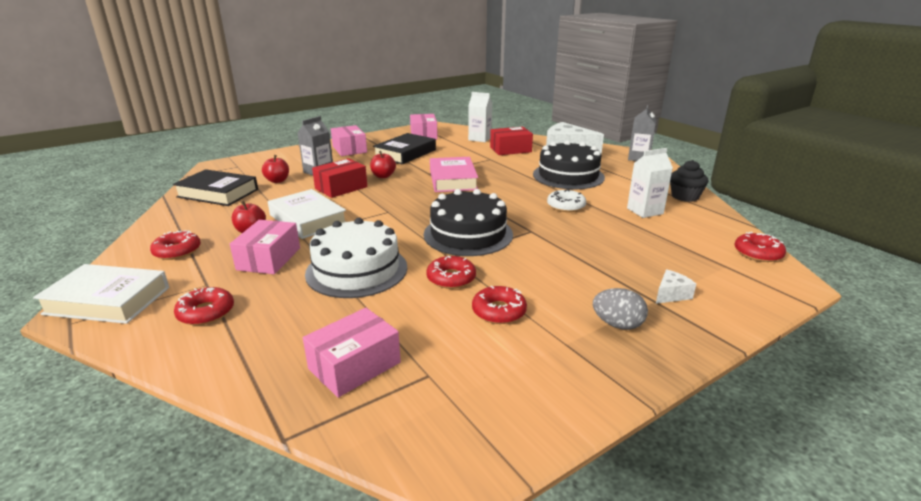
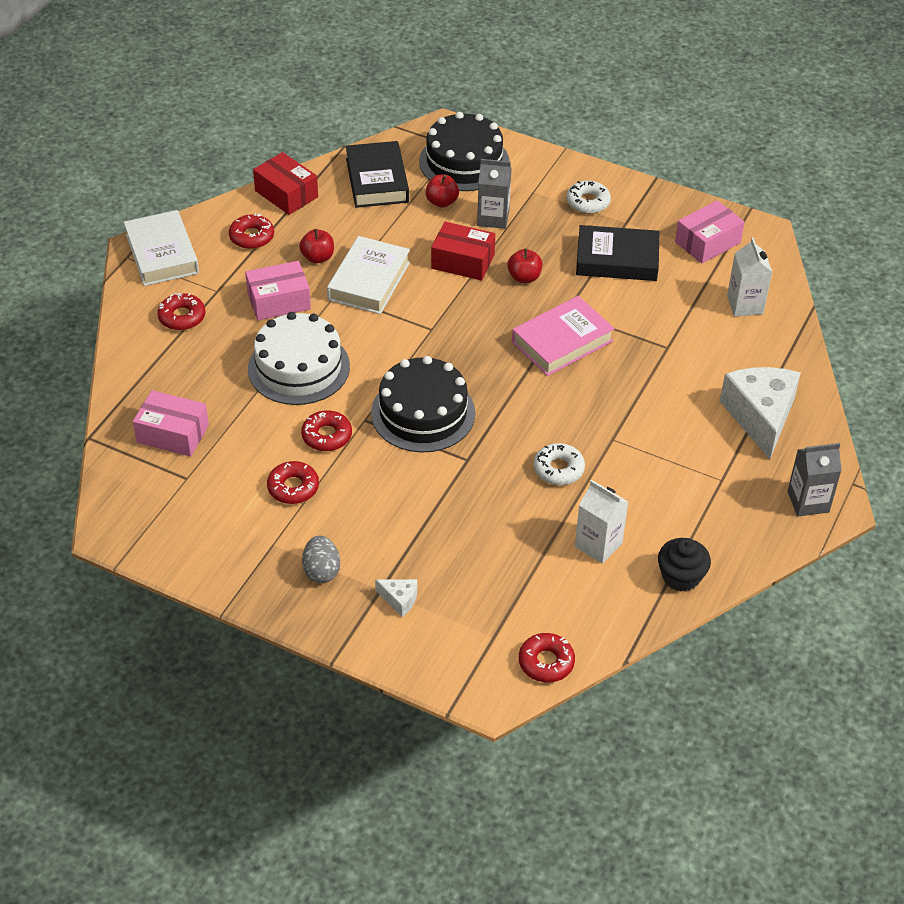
camera: 60 degrees right, 20 degrees up
pink box [331,125,367,156] -> white donut [566,180,611,214]
red box [490,127,533,155] -> red box moved to [253,152,318,215]
black cake [533,140,605,189] -> black cake moved to [419,112,510,191]

